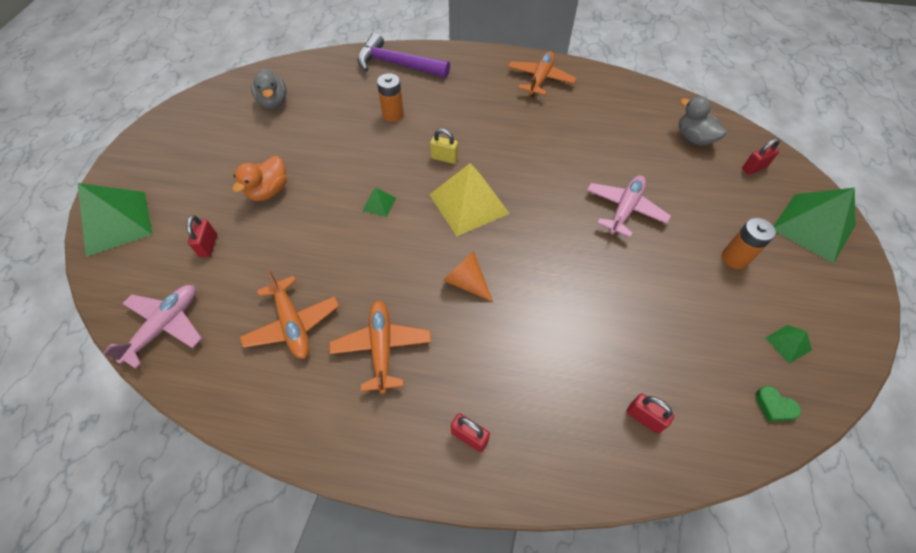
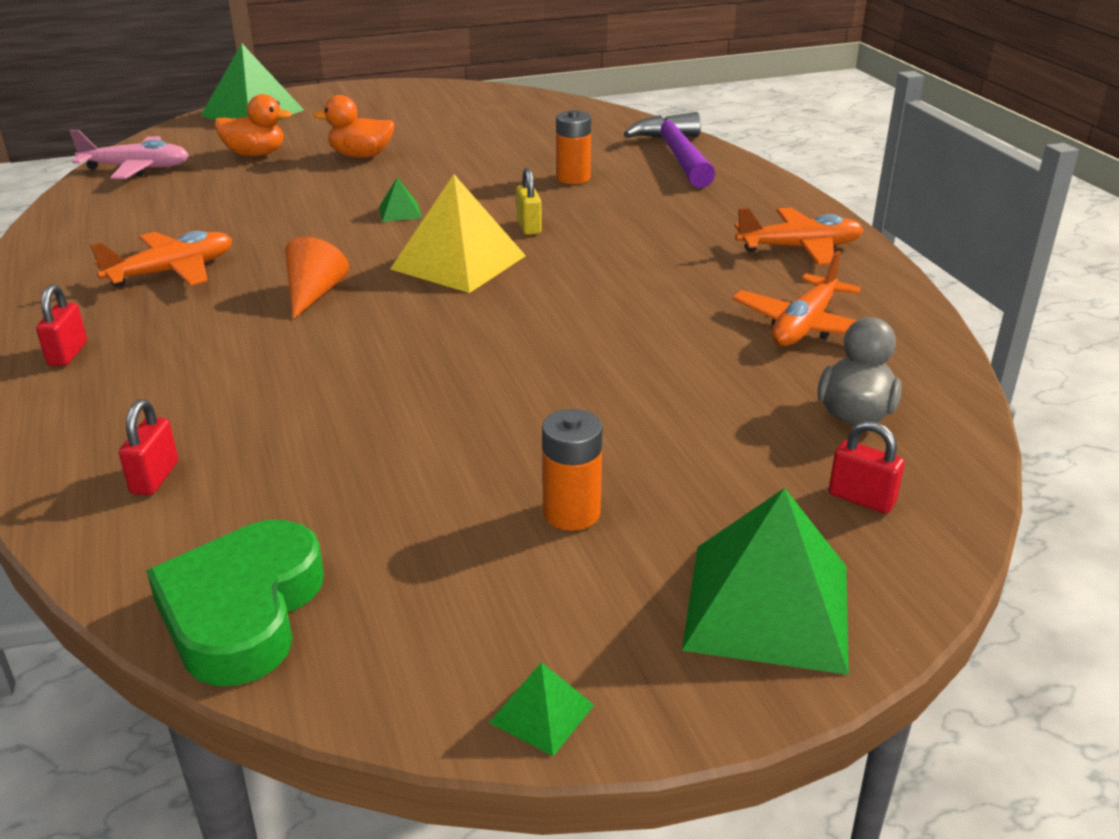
camera: 60 degrees right, 25 degrees down
red padlock [186,215,217,257] -> orange duck [215,94,292,156]
orange plane [240,269,339,359] -> orange plane moved to [732,251,861,346]
grey duck [251,69,287,109] -> none
pink plane [587,175,671,237] -> none
green heart [756,386,801,422] -> green heart [146,520,324,686], size x2.40
green pyramid [766,325,812,364] -> green pyramid moved to [489,662,594,756]

